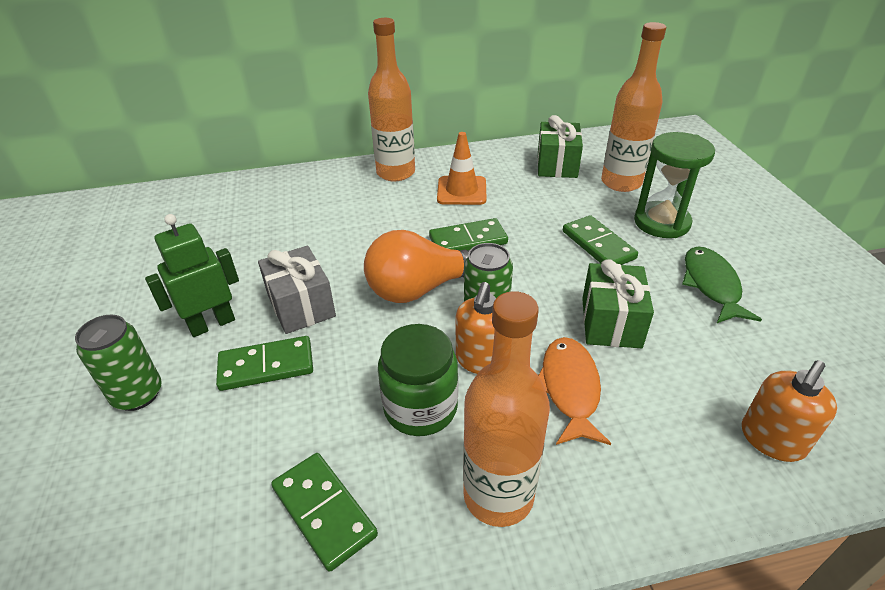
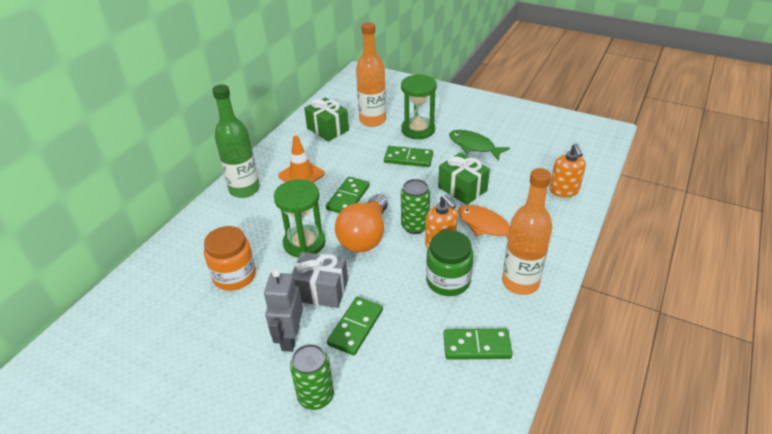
camera: 50 degrees left, 0 degrees up
green robot [145,214,239,337] -> grey robot [264,269,303,352]
orange bottle [368,18,415,181] -> green bottle [212,84,260,198]
none -> orange jar [204,226,256,291]
none -> green hourglass [274,179,326,258]

